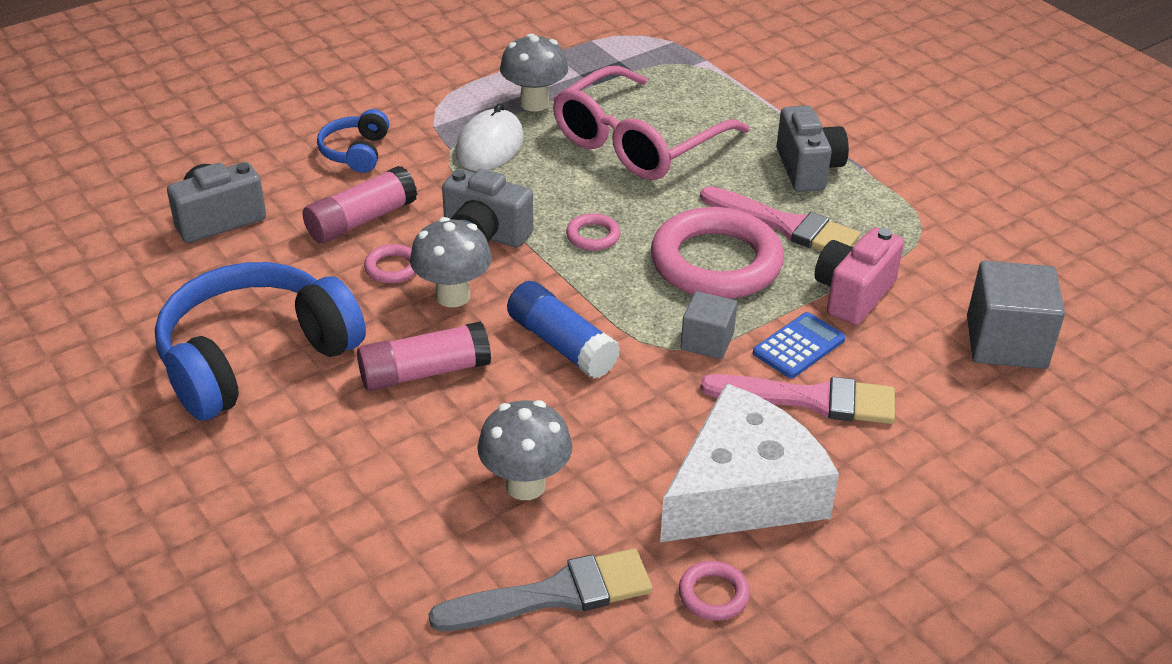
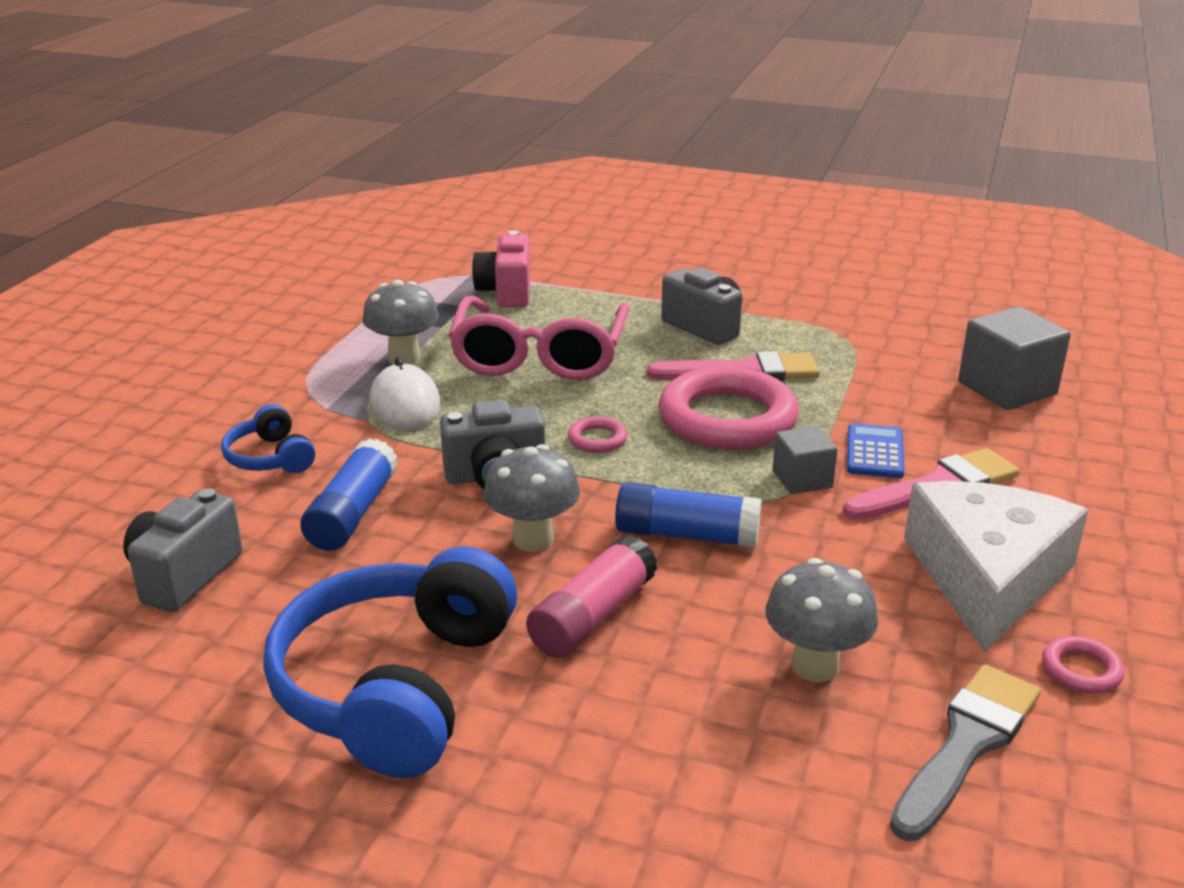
camera: 35 degrees left, 10 degrees down
pink glue stick [303,166,417,243] -> blue glue stick [300,438,398,551]
pink ring [364,244,416,283] -> none
pink camera [814,227,904,325] -> pink camera moved to [472,230,530,307]

